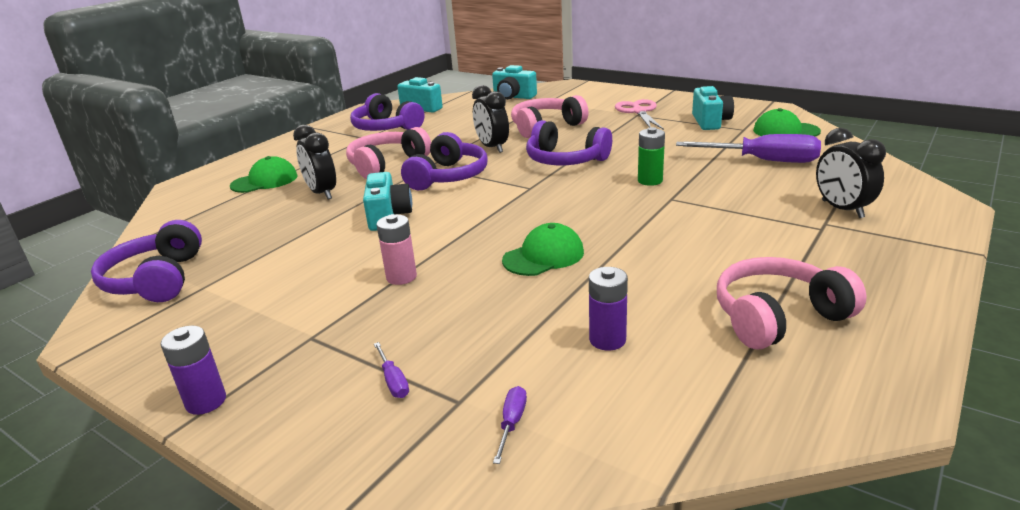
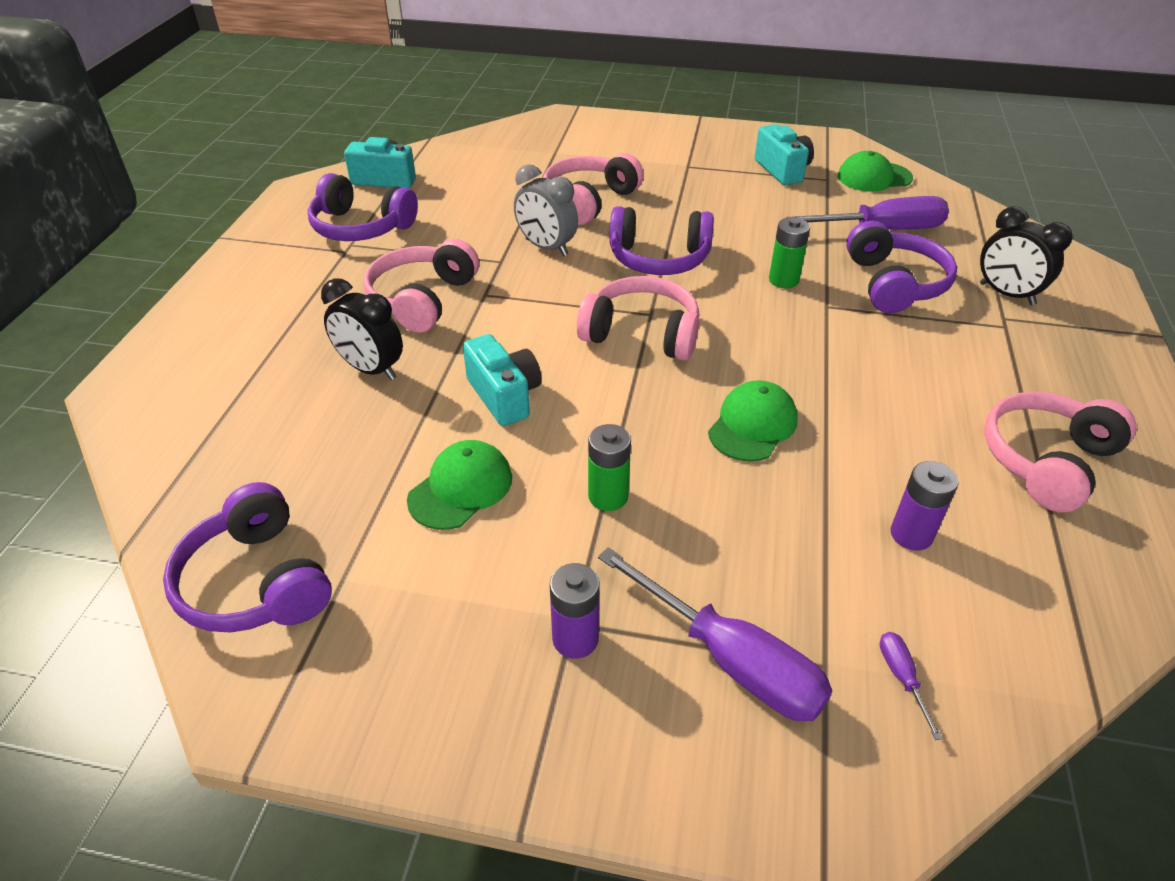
camera: 25 degrees left, 15 degrees up
purple battery [161,326,226,415] -> purple battery moved to [550,563,600,659]
green cap [230,156,298,193] -> green cap moved to [407,440,512,530]
purple screwdriver [374,342,409,398] -> purple screwdriver [598,547,832,721], size x2.39
pink battery [376,214,417,285] -> green battery [588,424,631,511]
purple headphones [401,132,487,190] -> purple headphones moved to [846,220,957,313]
black clock [472,85,509,153] -> grey clock [514,164,578,256]
turquoise camera [492,65,537,100] -> none
pink scissors [615,99,664,130] -> none
none -> pink headphones [577,276,699,361]

